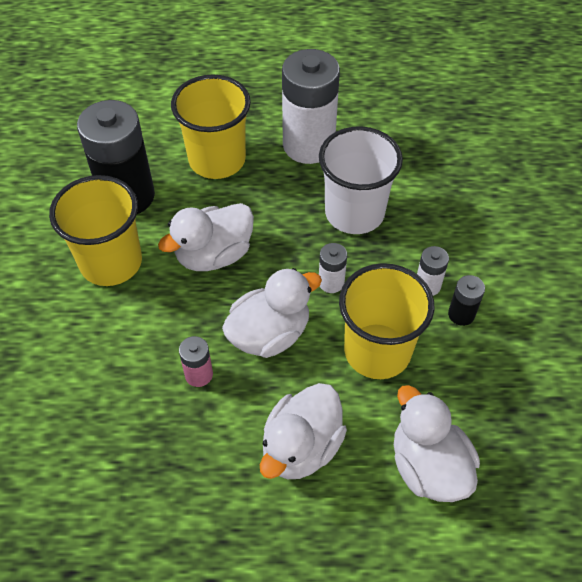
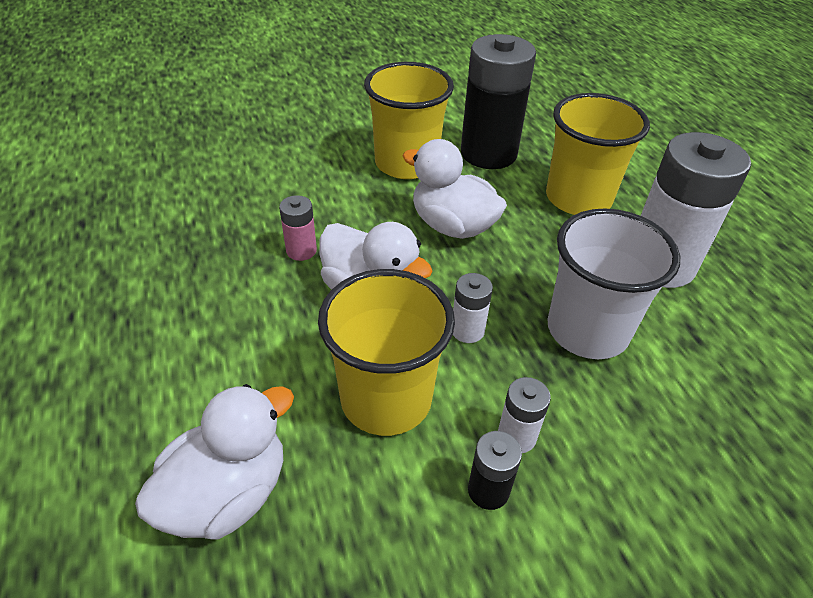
camera: 70 degrees right, 10 degrees down
white duck [260,383,347,479] -> none

